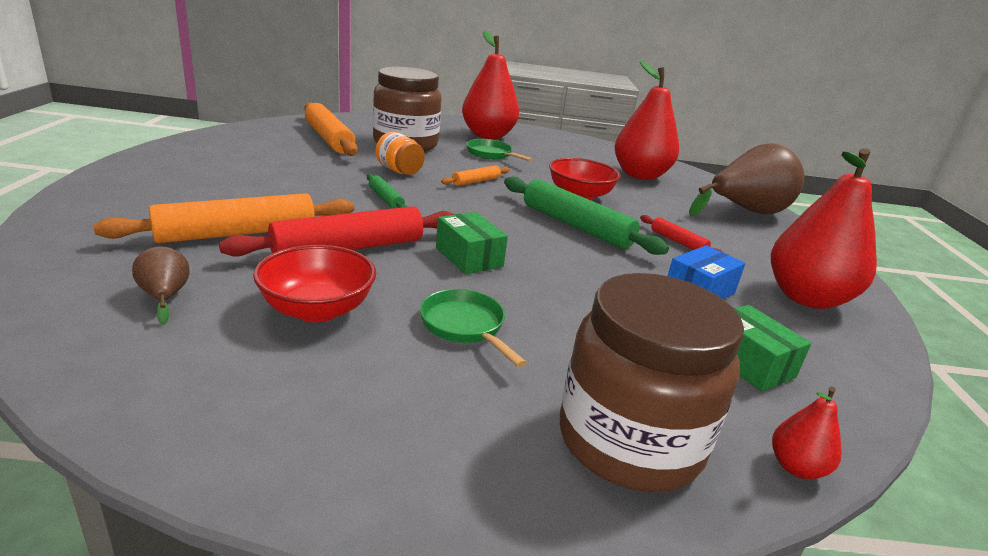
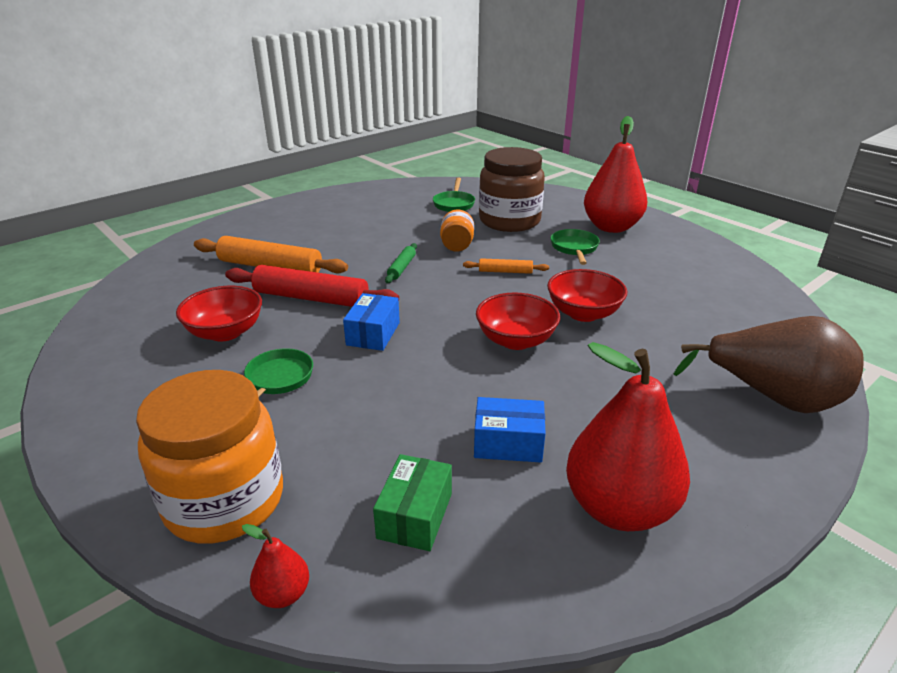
camera: 50 degrees right, 5 degrees up
brown pear [132,246,189,325] -> none
orange rolling pin [304,102,358,156] -> green pan [433,177,475,212]
green box [436,212,508,274] -> blue box [343,293,400,351]
green rolling pin [504,176,669,255] -> red bowl [476,293,560,350]
brown jar [560,273,744,492] -> orange jar [136,370,283,544]
red pear [614,60,679,180] -> none
red rolling pin [640,215,722,252] -> none

